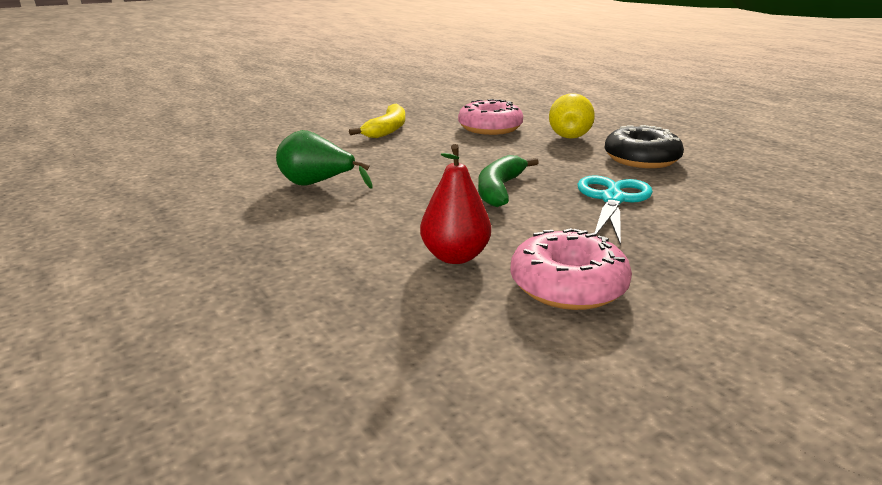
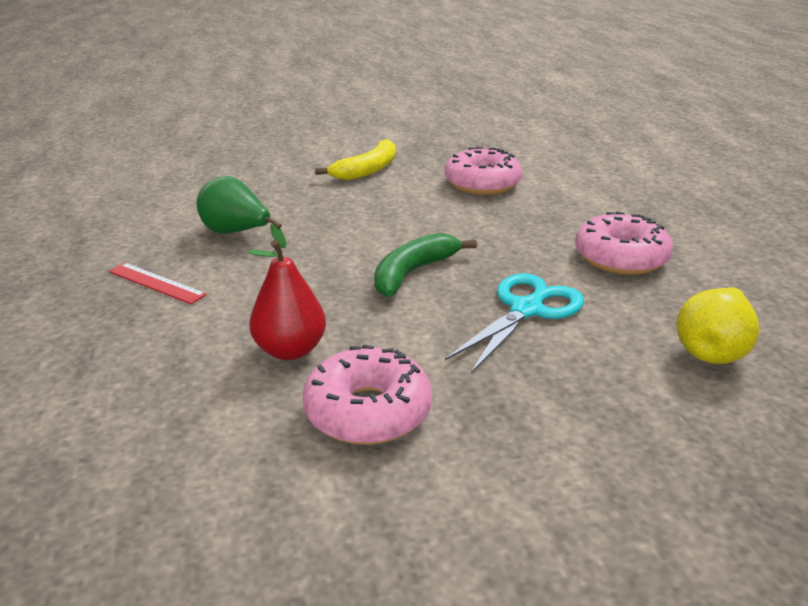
camera: 20 degrees right, 5 degrees up
yellow pear [549,93,595,139] -> yellow pear moved to [676,287,759,364]
black donut [605,125,684,168] -> pink donut [575,211,673,275]
none -> red ruler [109,263,207,304]

